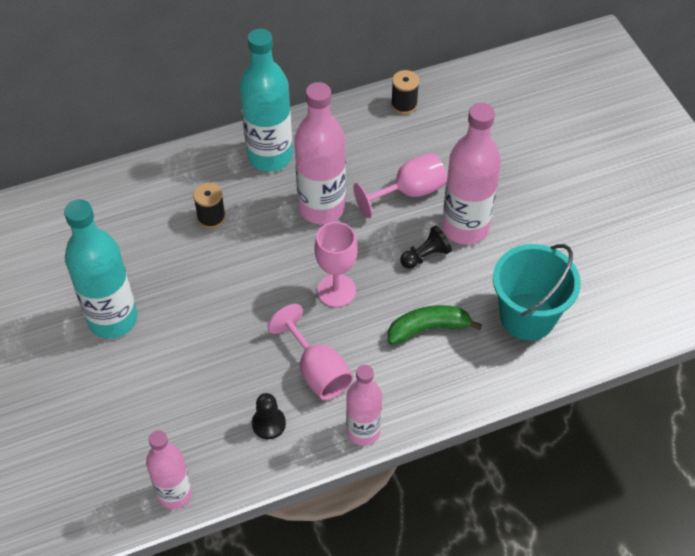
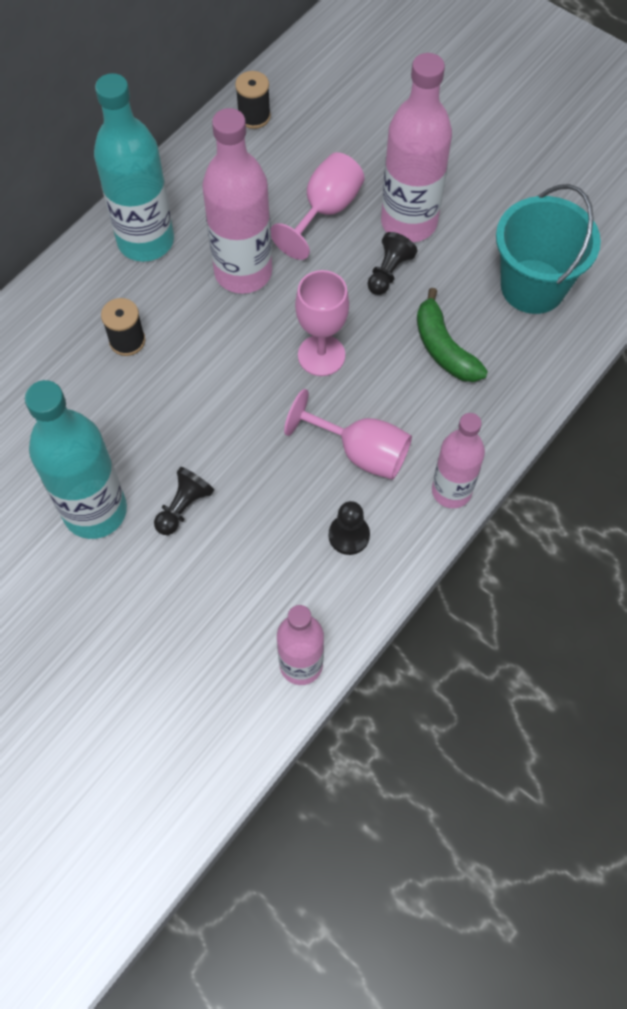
camera: 30 degrees left, 10 degrees up
green banana [388,305,482,345] -> green banana turned 75 degrees counterclockwise [417,288,488,382]
none -> black pawn [154,467,214,535]

